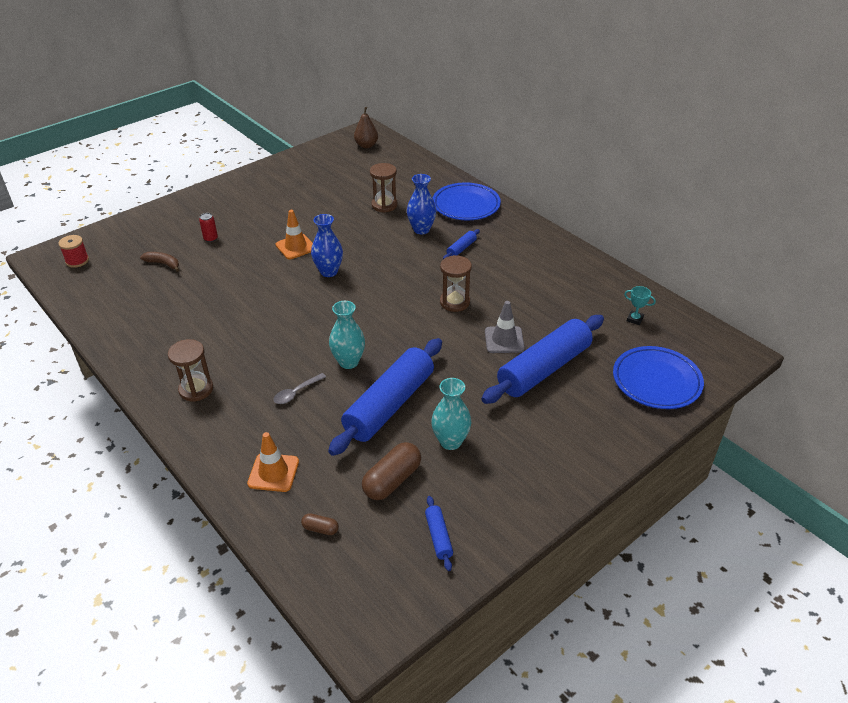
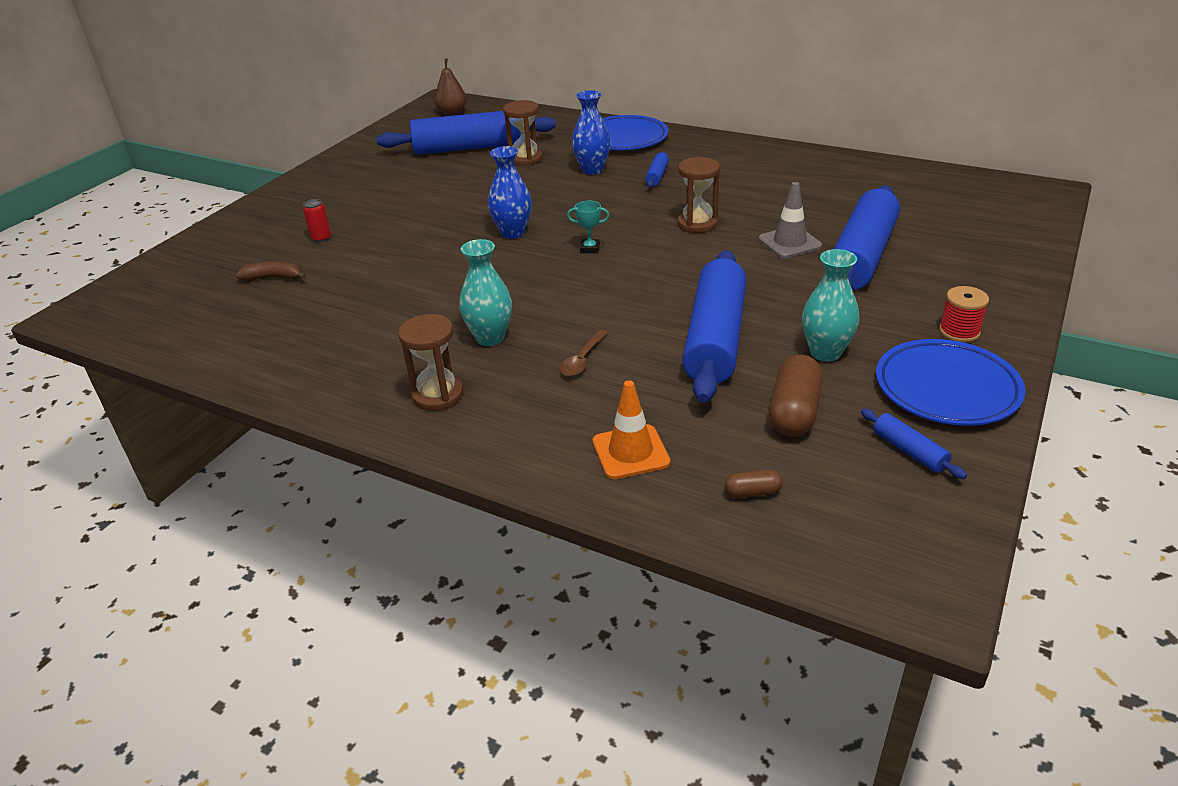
camera: 20 degrees left, 5 degrees down
red spool [58,235,89,268] -> red spool moved to [939,286,989,342]
grey spoon [274,373,326,404] -> brown spoon [560,330,608,376]
orange traffic cone [275,210,313,259] -> none
turquoise vase [329,301,365,369] -> turquoise vase moved to [459,239,512,346]
blue plate [613,346,704,409] -> blue plate moved to [876,339,1025,426]
turquoise trophy [624,286,656,325] -> turquoise trophy moved to [567,201,609,253]
none -> blue rolling pin [377,111,556,155]

